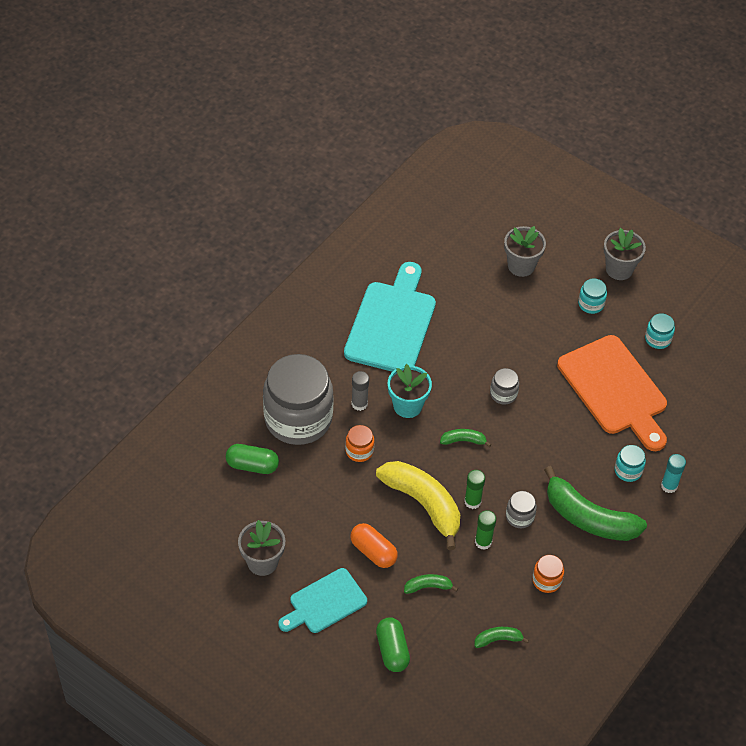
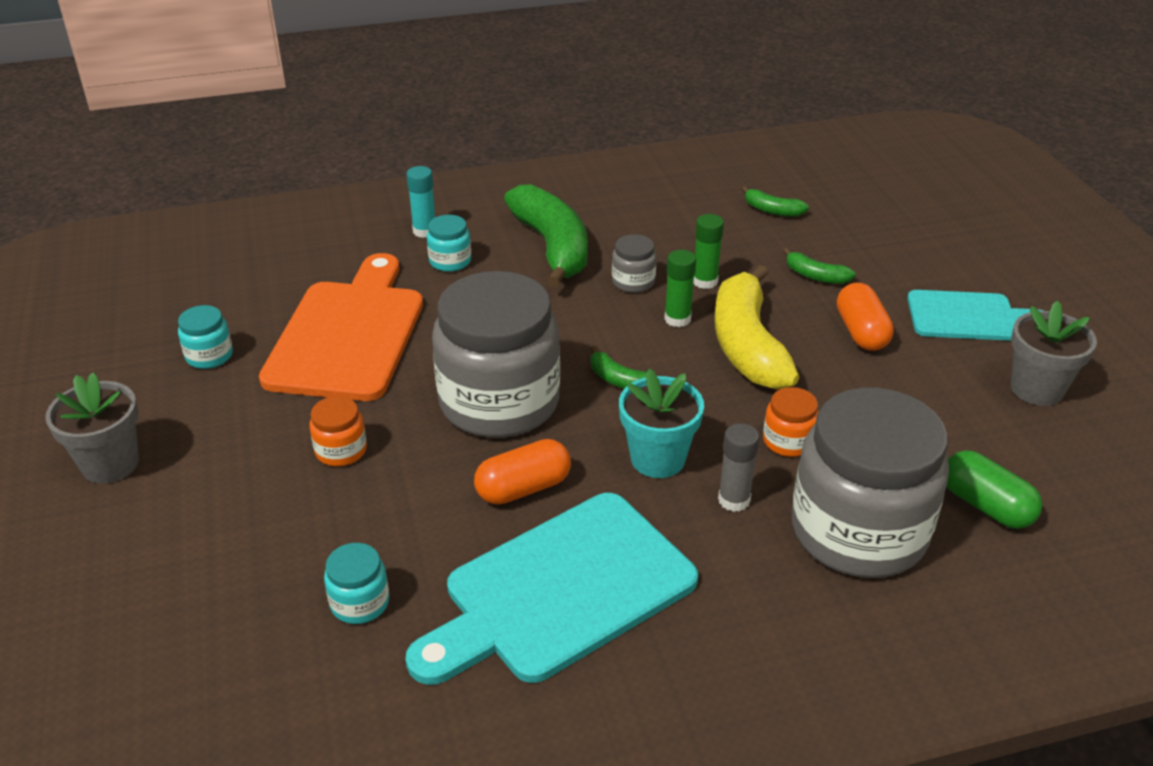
camera: 140 degrees left, 15 degrees down
green capsule [376,617,410,672] -> none
grey jar [490,368,519,405] -> grey jar [432,271,560,438], size x2.44
grey flower pot [504,226,546,277] -> none
orange jar [532,555,564,593] -> orange jar moved to [310,396,367,466]
turquoise jar [578,278,607,314] -> turquoise jar moved to [324,543,389,624]
none -> orange capsule [474,439,571,505]

